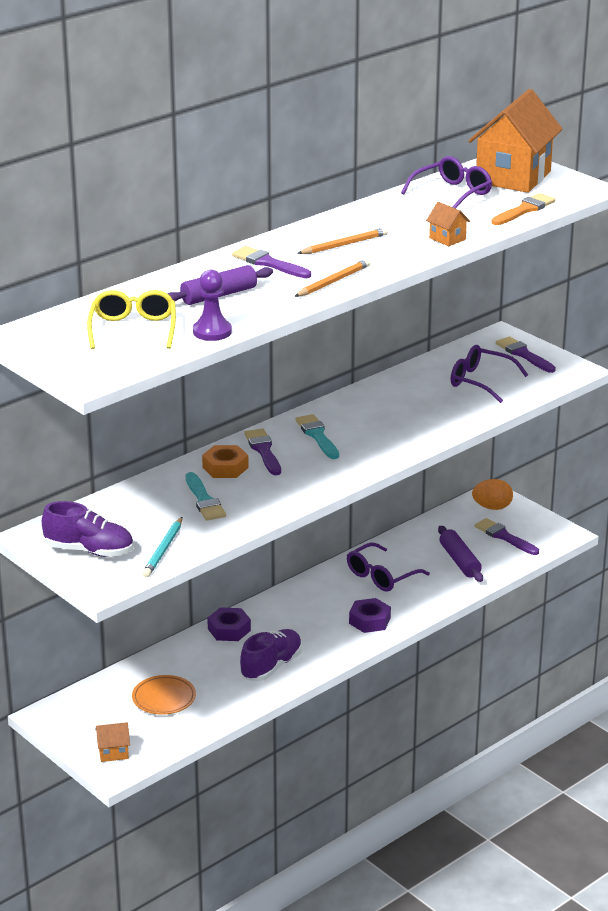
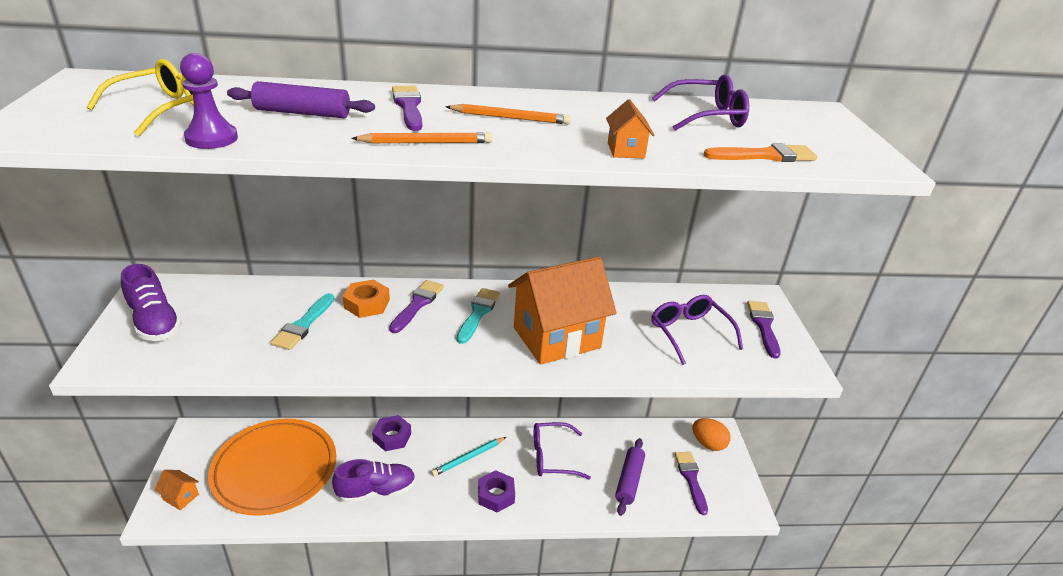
camera: 35 degrees right, 5 degrees up
orange plate [132,675,196,715] -> orange plate [208,419,337,516], size x2.11
turquoise pencil [142,517,182,577] -> turquoise pencil moved to [431,437,506,477]
orange house [468,89,563,193] -> orange house moved to [508,257,617,365]

